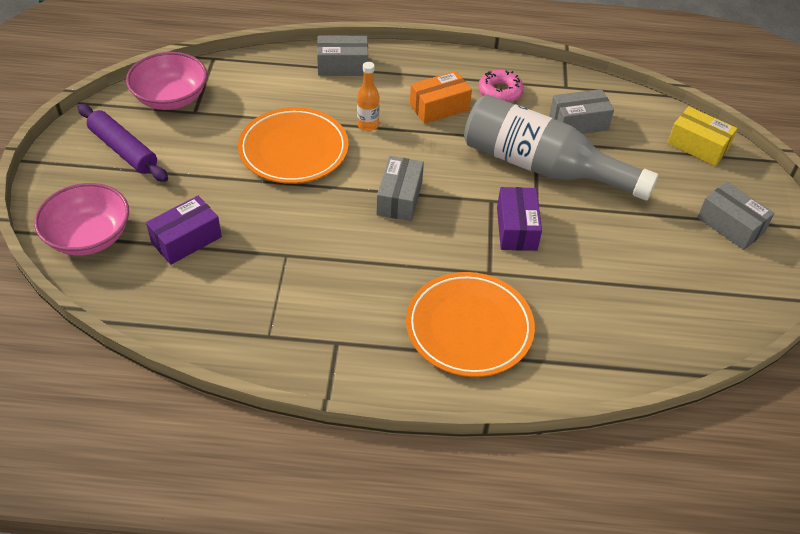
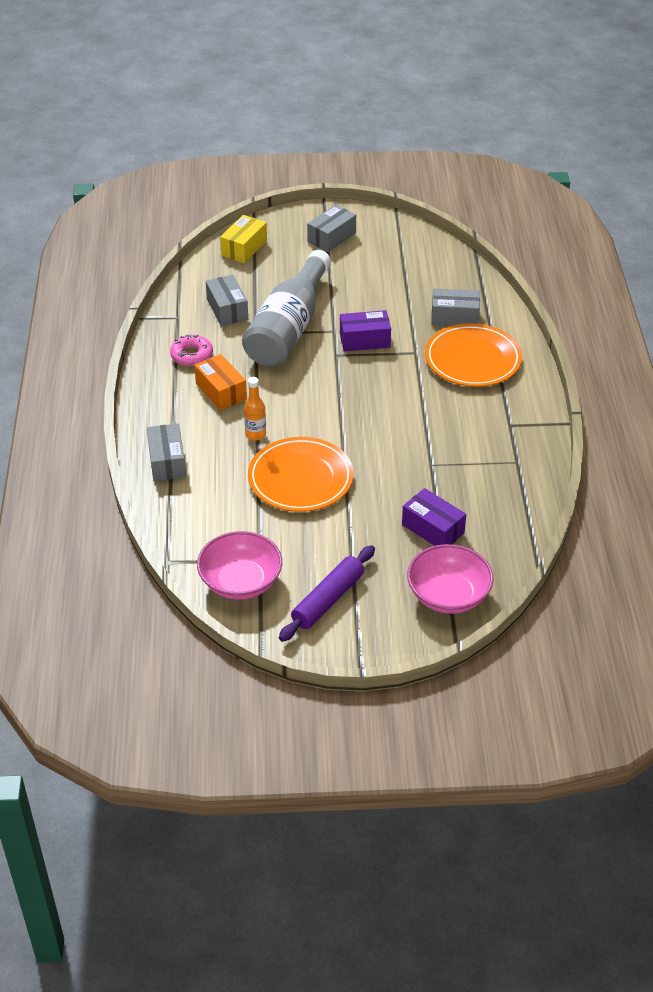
camera: 95 degrees left, 5 degrees down
grey box [377,156,424,221] -> grey box moved to [431,289,480,326]

